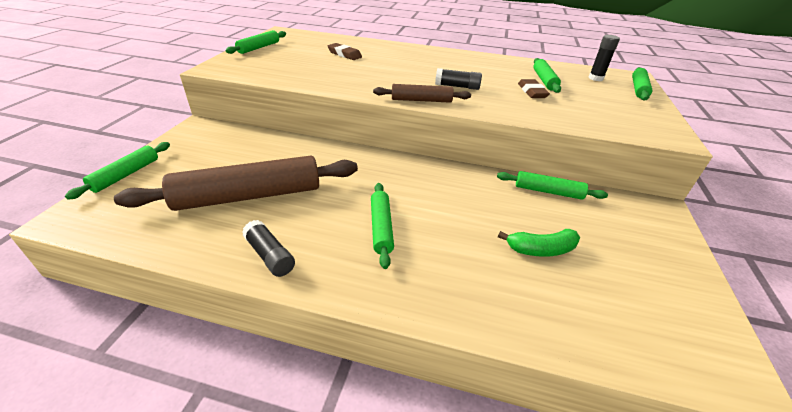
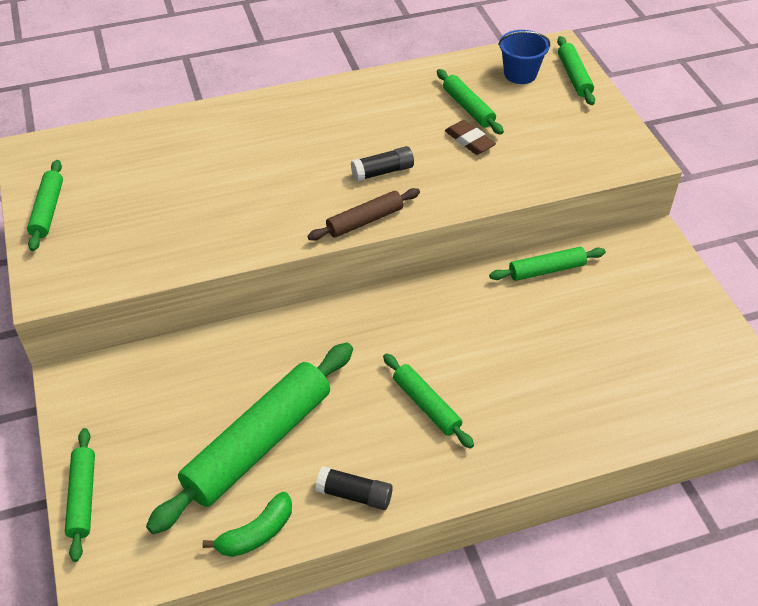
camera: 30 degrees left, 10 degrees up
brown rolling pin [114,156,358,211] -> green rolling pin [146,343,353,534]
brown eraser [328,43,362,60] -> none
green banana [498,229,580,257] -> green banana moved to [202,492,292,557]
black glue stick [589,35,620,81] -> blue bucket [498,30,550,84]

